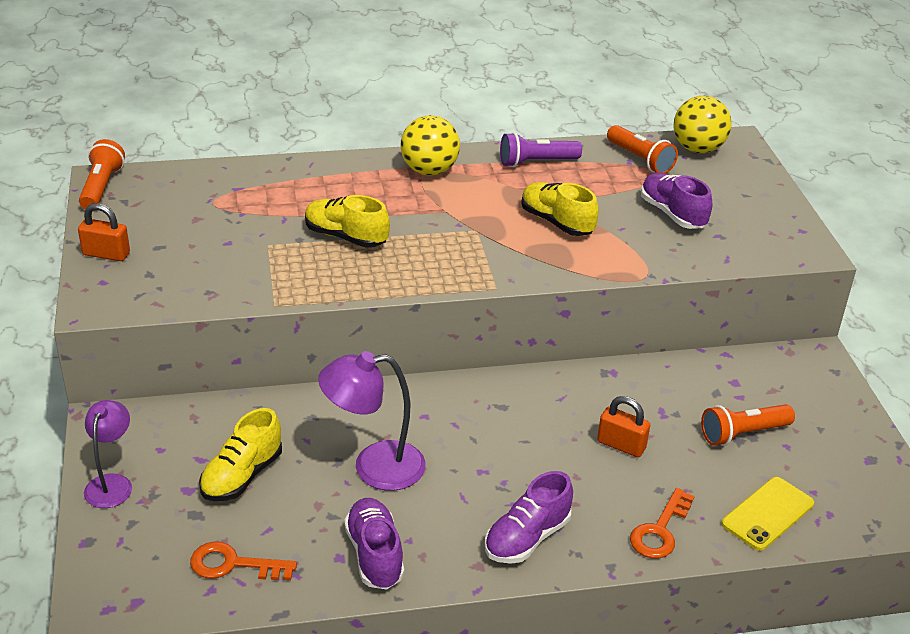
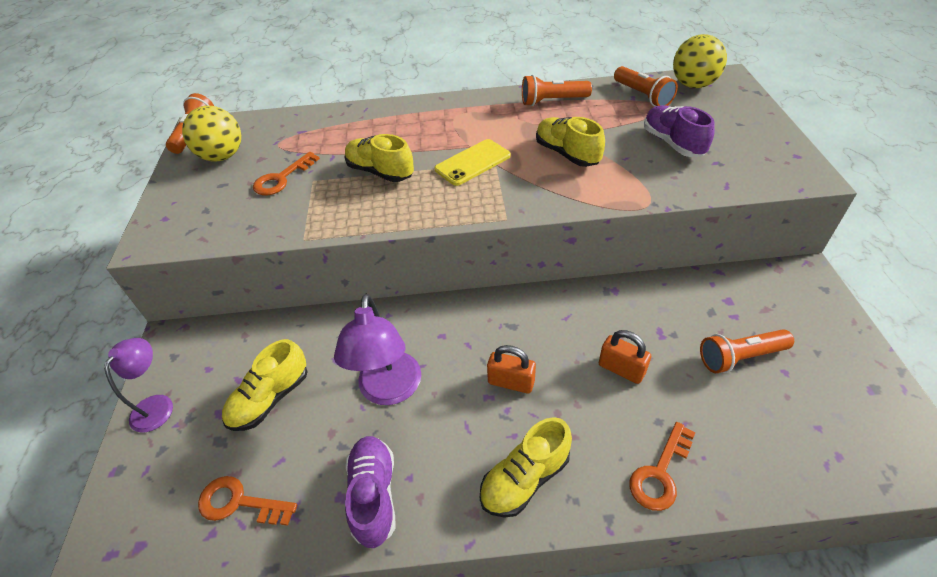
camera: 10 degrees right, 10 degrees up
orange padlock [78,203,130,261] -> orange padlock moved to [487,345,536,394]
purple lamp [318,351,426,491] -> purple lamp turned 90 degrees counterclockwise [334,294,421,405]
yellow ball [400,115,460,175] -> yellow ball moved to [182,106,241,162]
purple shoe [485,471,573,564] -> yellow shoe [480,417,572,518]
purple flashlight [500,132,582,167] -> orange flashlight [522,75,592,106]
yellow phone [722,477,814,551] -> yellow phone moved to [434,139,511,186]
none -> orange key [253,152,320,195]

